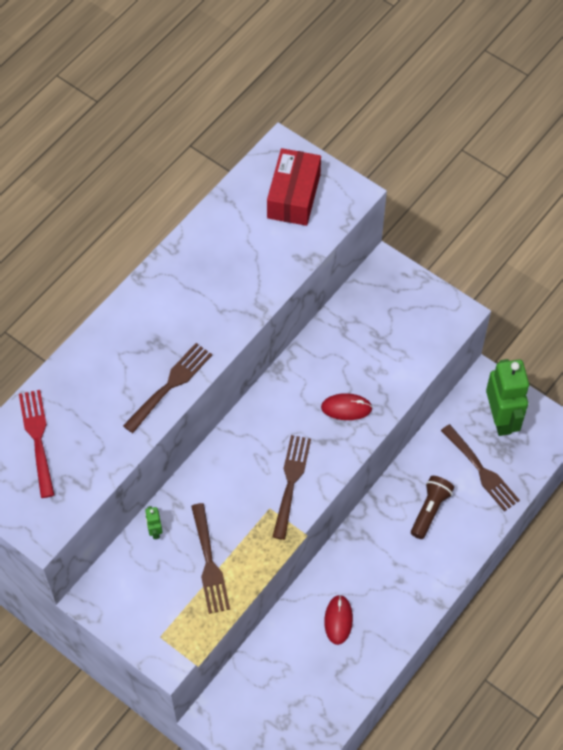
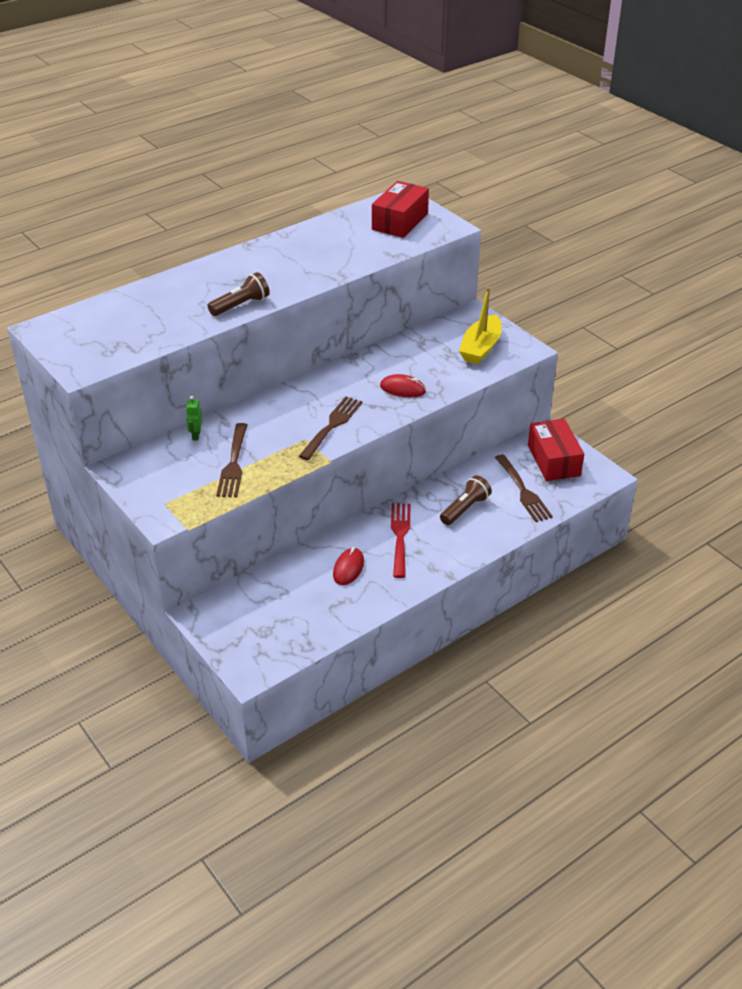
camera: 15 degrees right, 20 degrees down
red fork [19,390,54,498] -> red fork moved to [391,503,410,578]
brown fork [123,343,212,433] -> brown flashlight [208,272,270,316]
green robot [486,359,529,436] -> red box [528,419,584,481]
none -> yellow boat [459,287,502,364]

